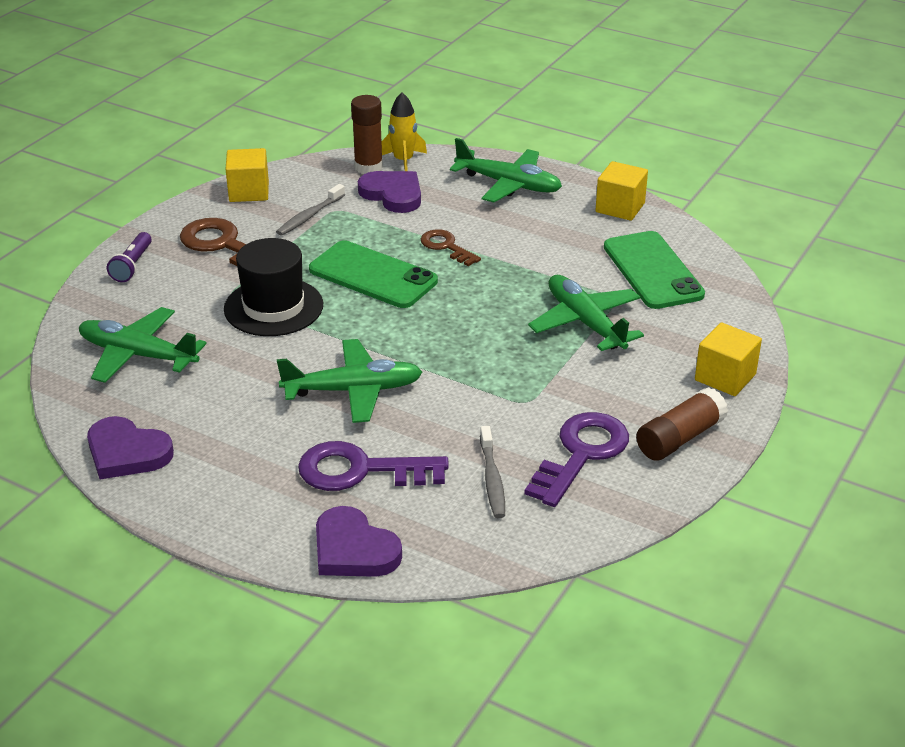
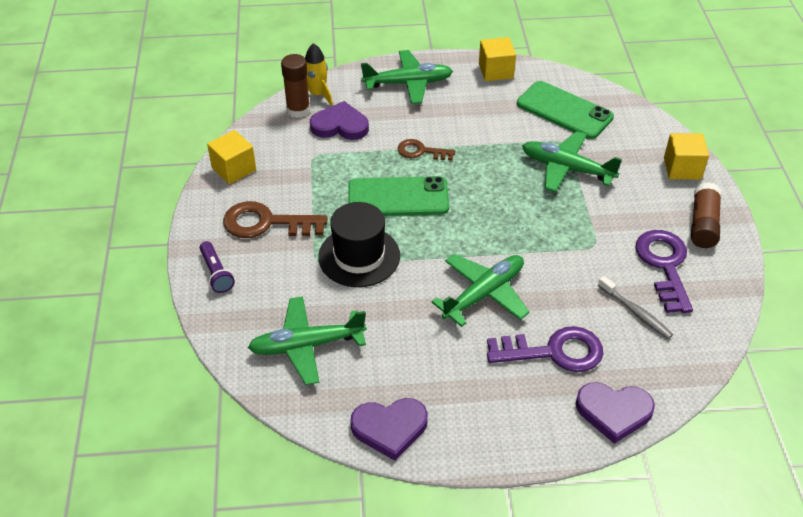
camera: 35 degrees left, 10 degrees up
grey toothbrush [276,184,345,236] -> none
purple key [298,441,449,491] -> purple key turned 150 degrees counterclockwise [487,326,603,372]

